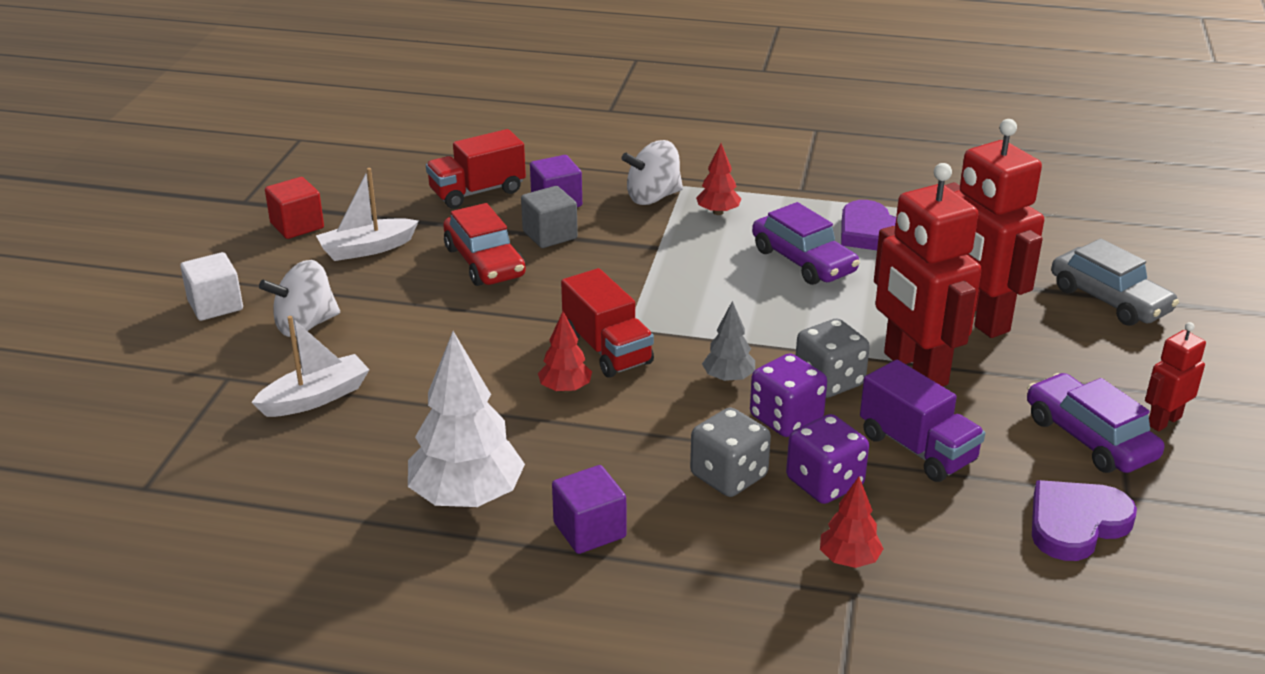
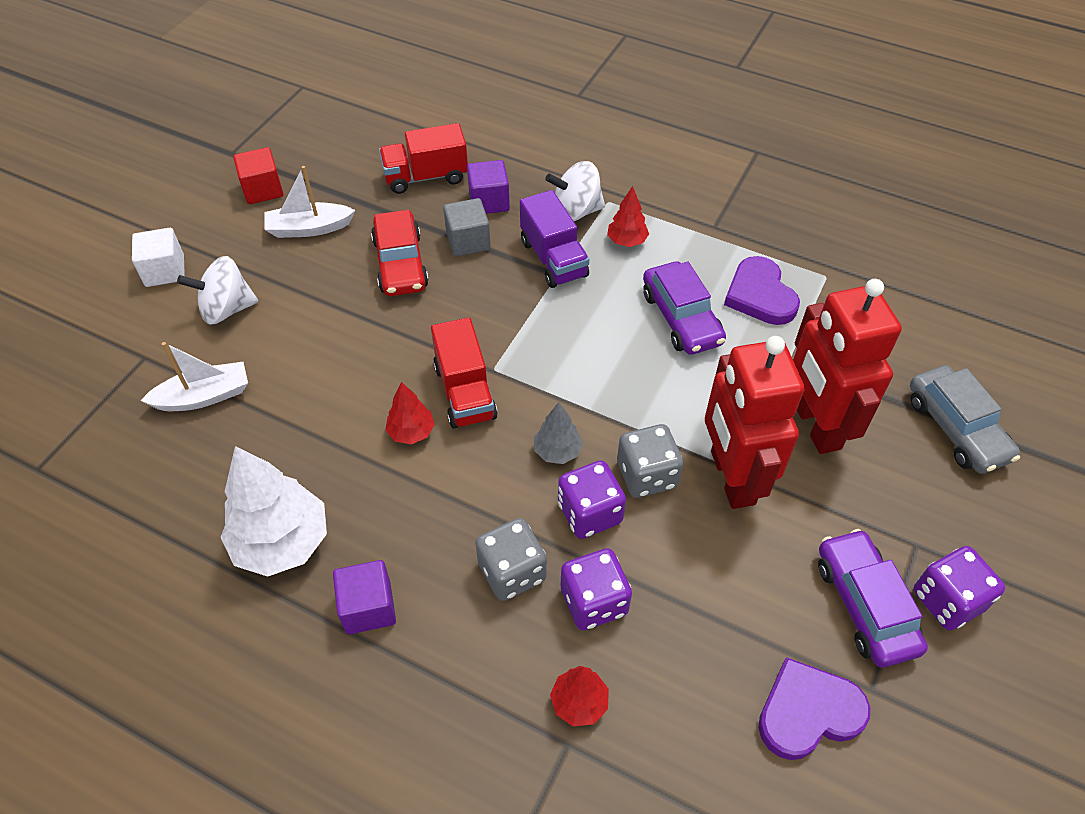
camera: 15 degrees right, 20 degrees up
purple truck [860,360,985,482] -> purple truck moved to [520,190,589,288]
red robot [1145,322,1206,431] -> purple dice [914,546,1005,631]

